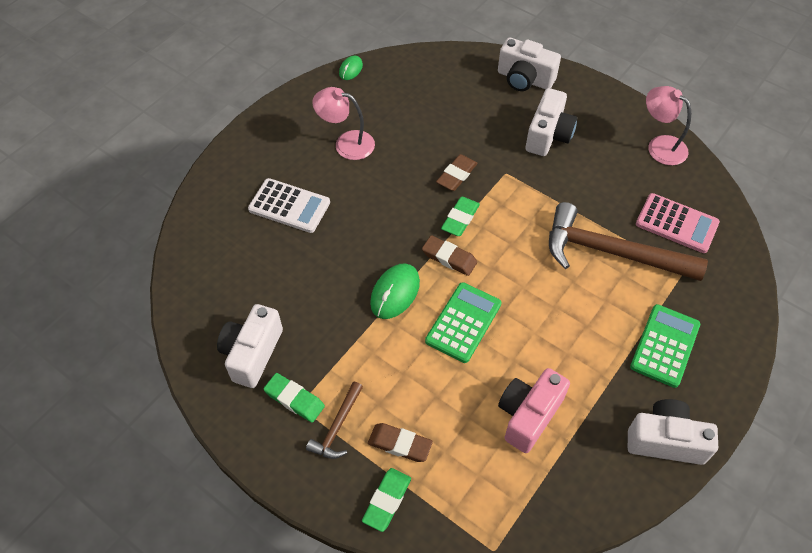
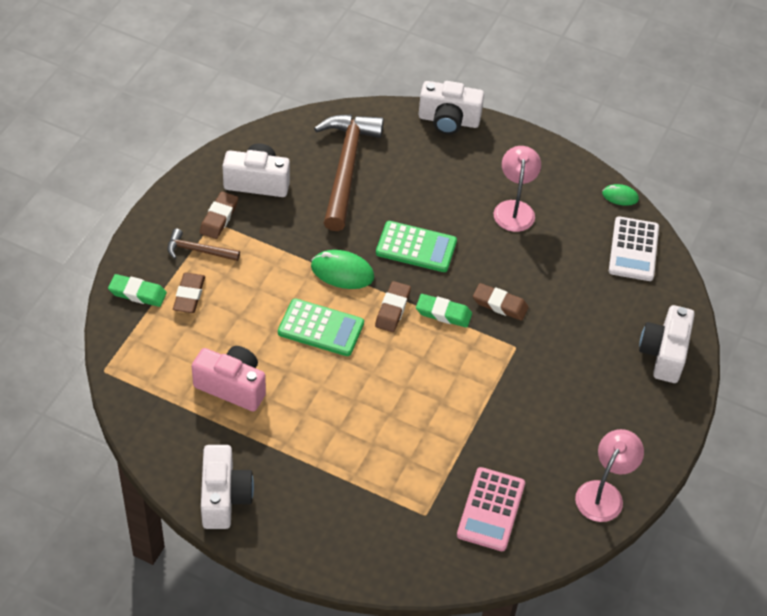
camera: 75 degrees right, 5 degrees down
white calculator [248,178,330,233] -> white calculator moved to [609,216,659,281]
green eraser [264,373,325,423] -> brown eraser [200,192,238,239]
white camera [525,88,577,156] -> white camera moved to [419,81,484,135]
brown hammer [549,202,708,281] -> brown hammer moved to [314,114,384,231]
green calculator [630,304,700,388] -> green calculator moved to [376,221,457,272]

